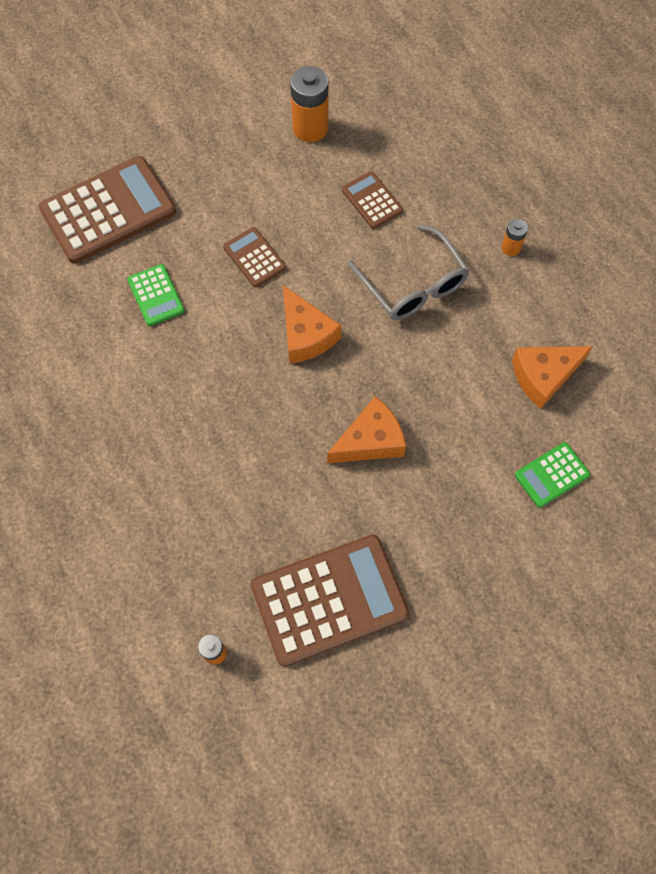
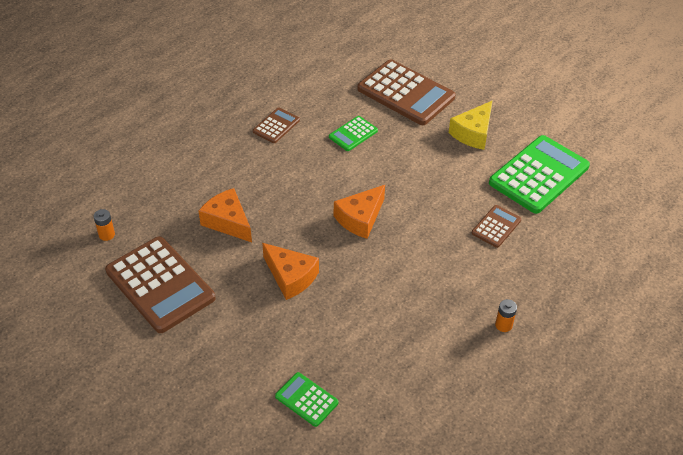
camera: 70 degrees right, 20 degrees down
brown calculator [223,227,286,287] -> brown calculator moved to [253,108,300,143]
orange battery [290,66,328,142] -> green calculator [489,135,590,214]
grey glasses [348,224,470,320] -> none
orange cheese [512,346,593,409] -> orange cheese moved to [199,188,252,242]
none -> yellow cheese [449,101,493,150]

